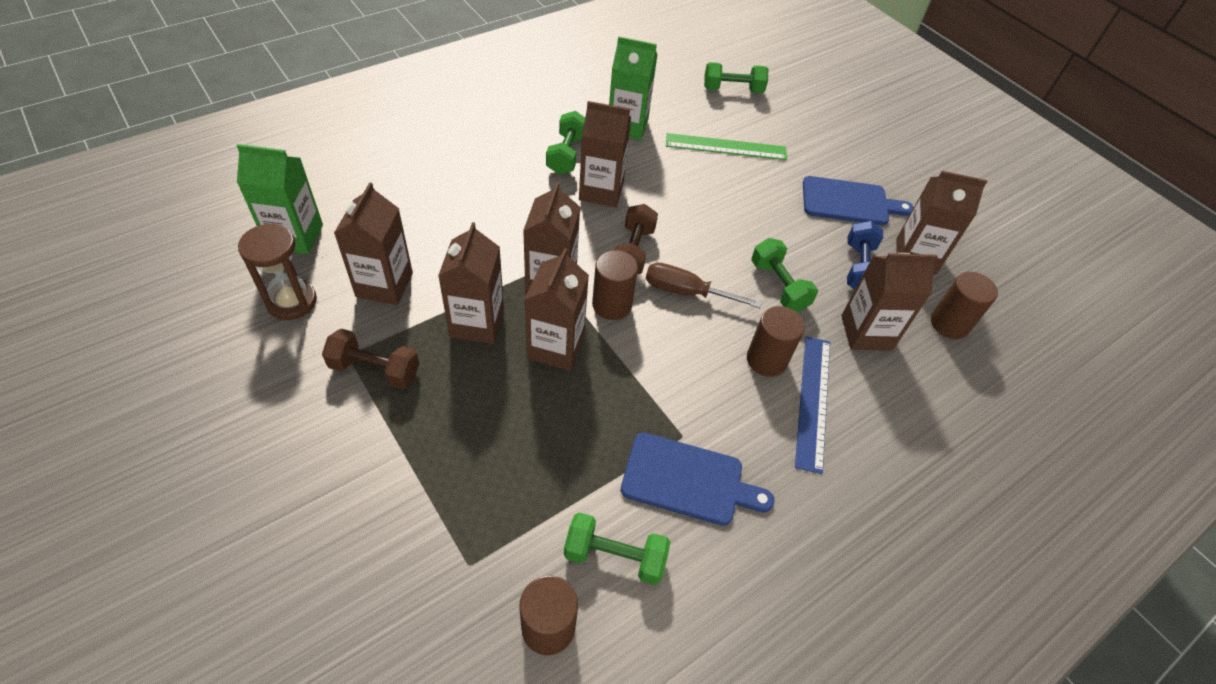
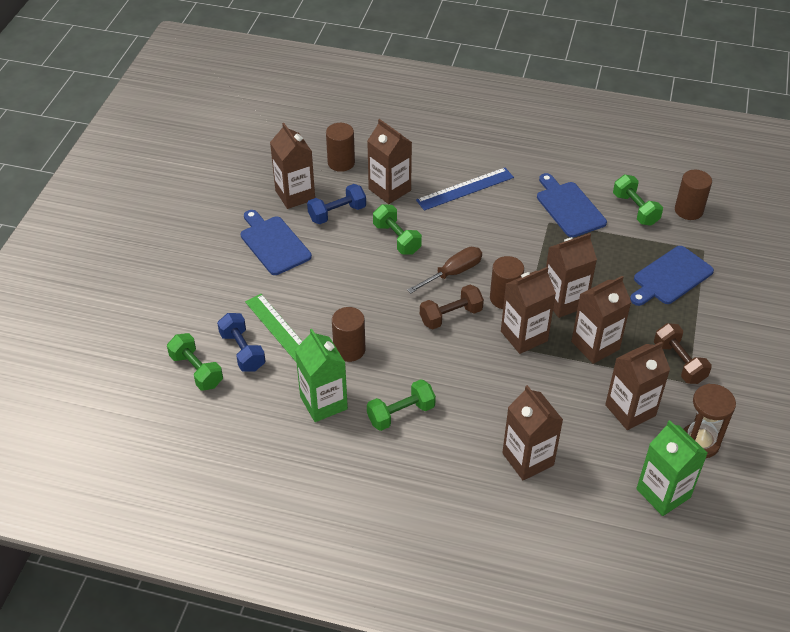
camera: 125 degrees left, 5 degrees down
brown carton [579,101,631,207] -> brown carton moved to [502,385,563,481]
brown screwdriver [646,263,762,308] -> brown screwdriver turned 105 degrees counterclockwise [407,247,482,294]
brown cylinder [747,306,805,377] -> brown cylinder moved to [332,307,365,362]
green dumbbell [751,238,818,312] -> green dumbbell turned 60 degrees counterclockwise [373,204,422,254]
none -> blue dumbbell [217,313,266,372]
none -> blue cutting board [630,246,714,306]

